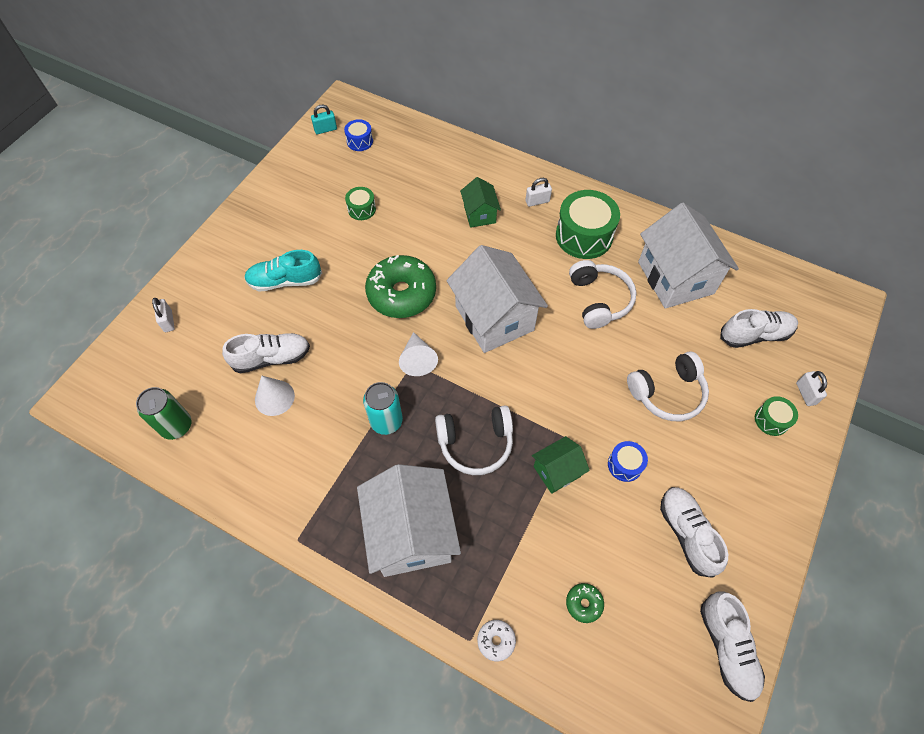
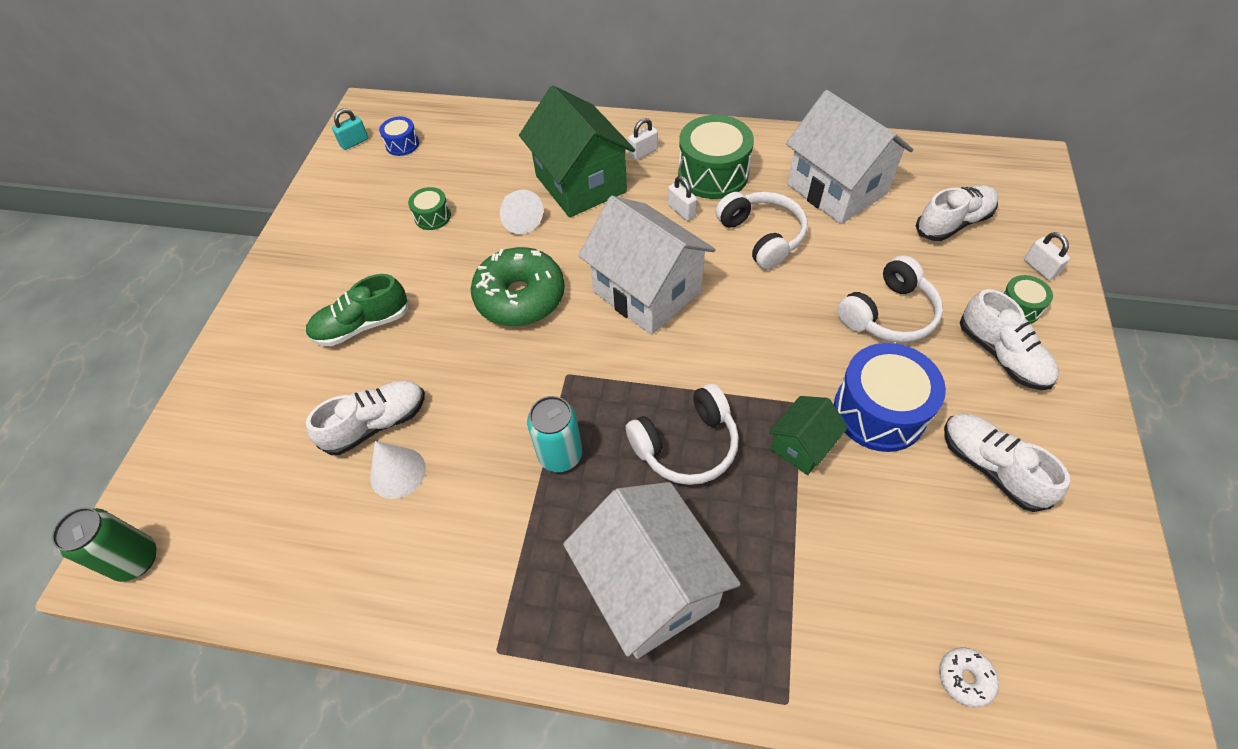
camera: 15 degrees left, 5 degrees down
green can [136,387,191,440] -> green can moved to [52,507,156,582]
white padlock [152,298,175,332] -> white padlock moved to [668,176,697,221]
turquoise shoe [244,250,322,291] -> green shoe [306,274,409,346]
white cone [399,332,438,376] -> white cone moved to [500,189,543,234]
green house [460,177,501,228] -> green house [519,86,635,218], size x1.96
white donut [477,620,516,661] -> white donut moved to [939,647,999,708]
green donut [566,583,604,623] -> none
blue drum [608,441,648,482] -> blue drum [834,343,946,452], size x1.98
white shoe [700,591,765,702] -> white shoe moved to [960,289,1059,390]

